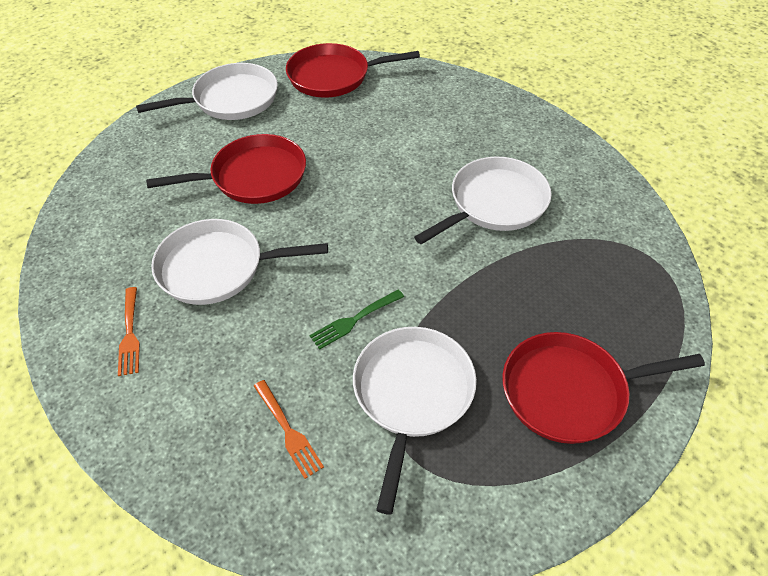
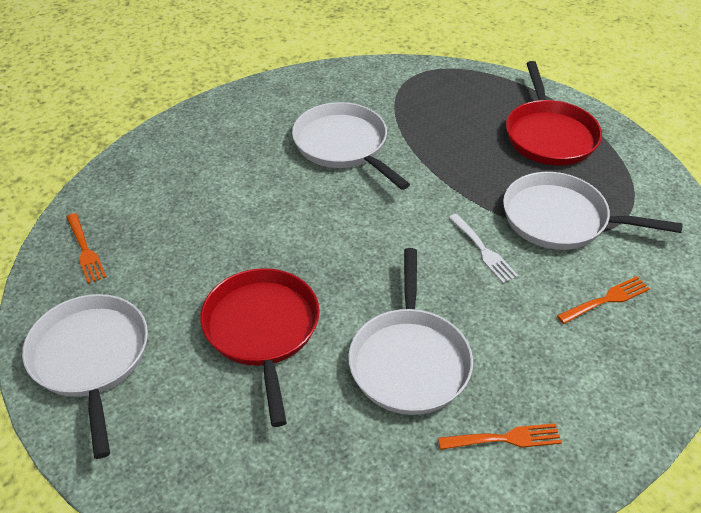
camera: 85 degrees left, 5 degrees down
red pan [286,43,420,98] -> orange fork [66,213,106,284]
green fork [309,289,404,350] -> white fork [449,214,518,283]

